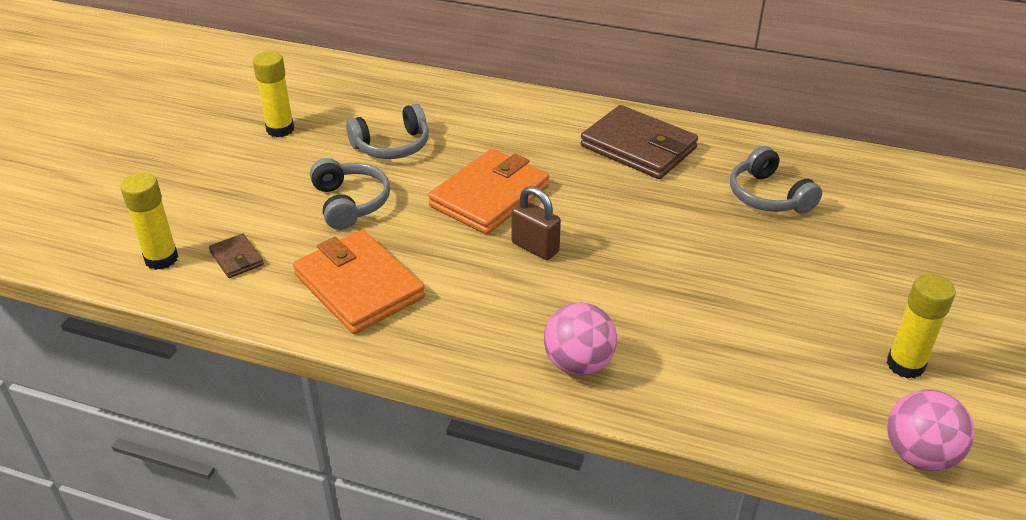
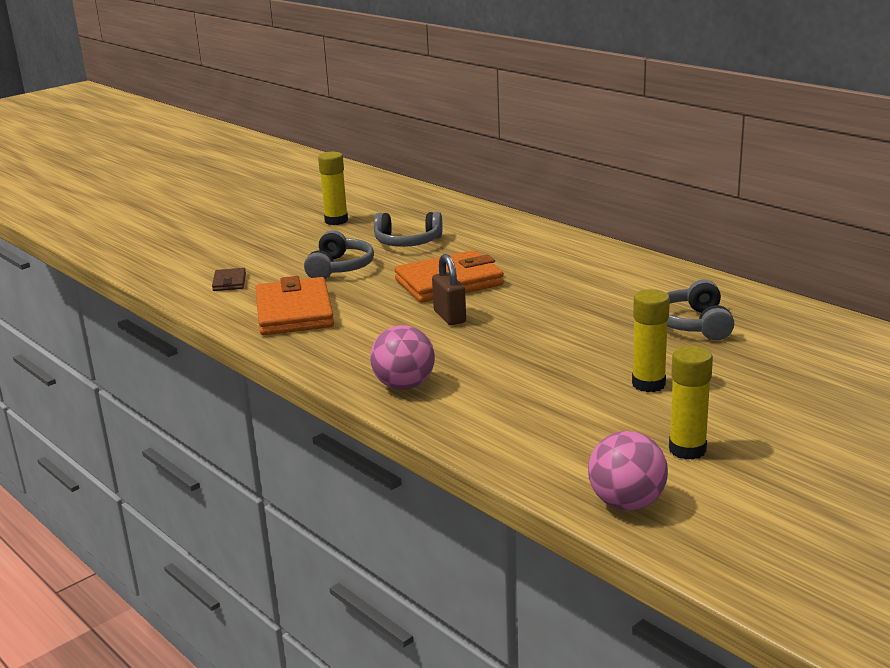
camera: 30 degrees right, 15 degrees down
yellow glue stick [120,173,178,270] -> yellow glue stick moved to [632,289,670,392]
brown wallet [580,105,698,179] -> none

